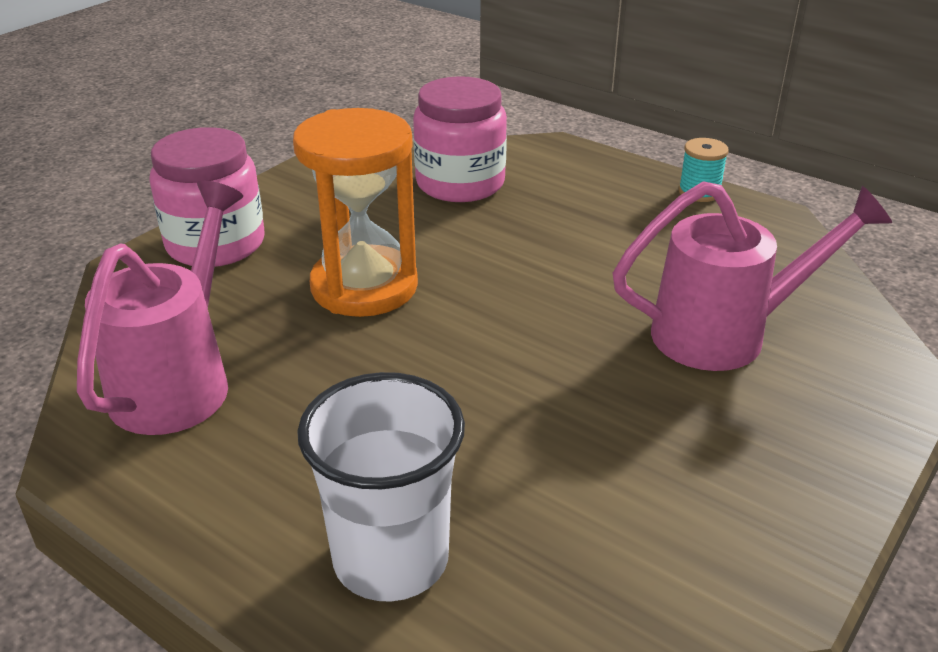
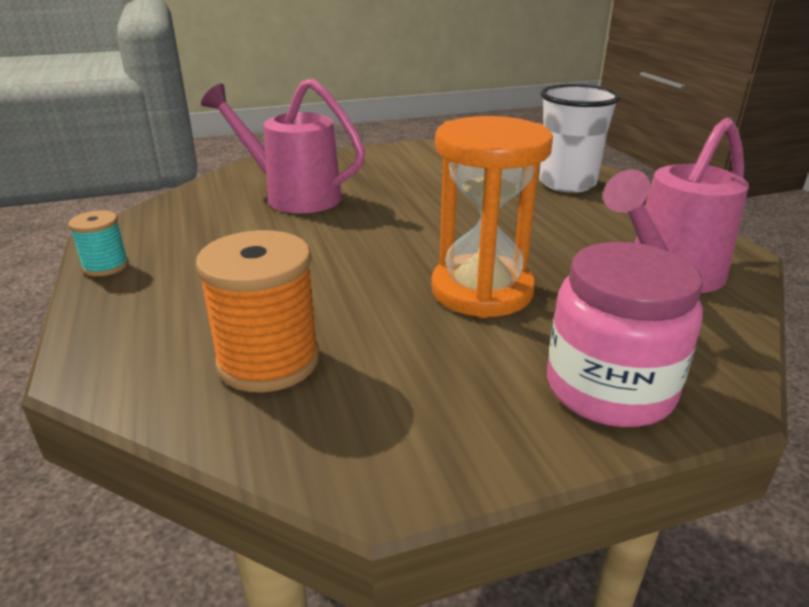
camera: 145 degrees left, 5 degrees down
pink jar [413,76,507,202] -> orange spool [196,230,320,392]

